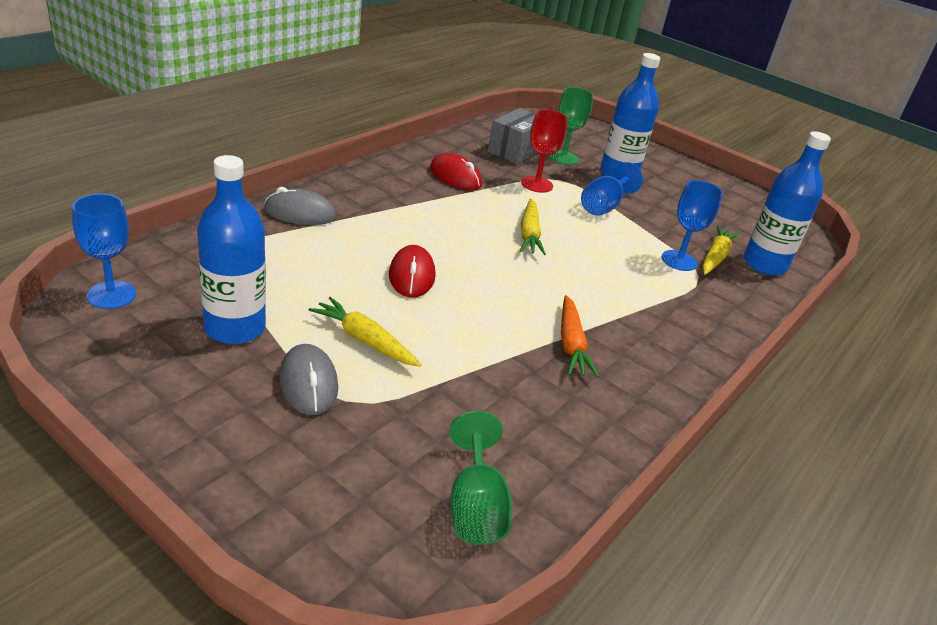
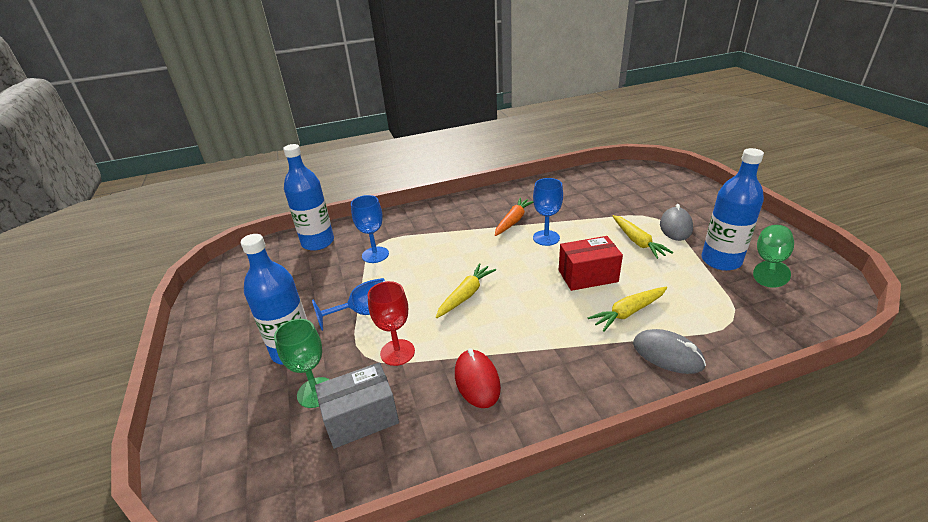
camera: 140 degrees left, 0 degrees up
blue goblet [72,194,136,309] -> blue goblet moved to [533,178,563,246]
red mouse [389,245,435,297] -> red box [559,236,623,291]
green goblet [450,411,512,545] -> green goblet moved to [753,225,794,288]
yellow carrot [702,226,740,275] -> yellow carrot moved to [588,287,667,332]

